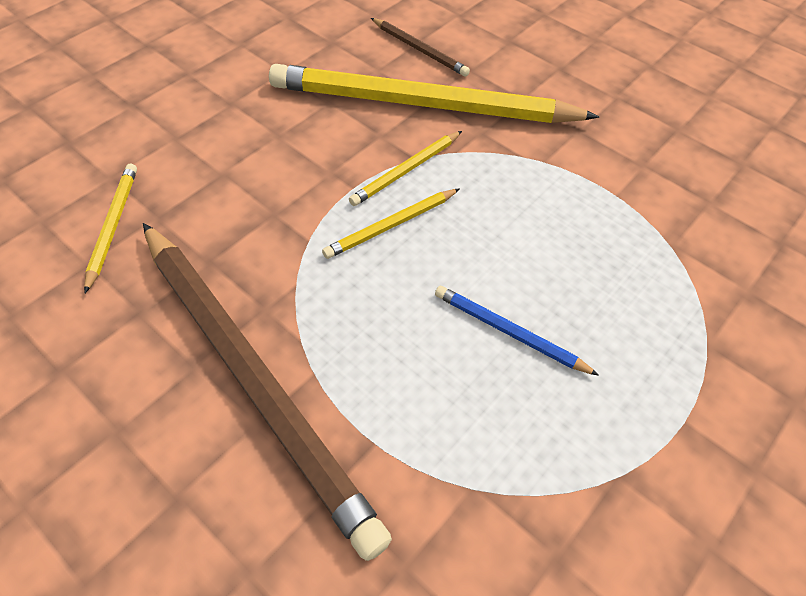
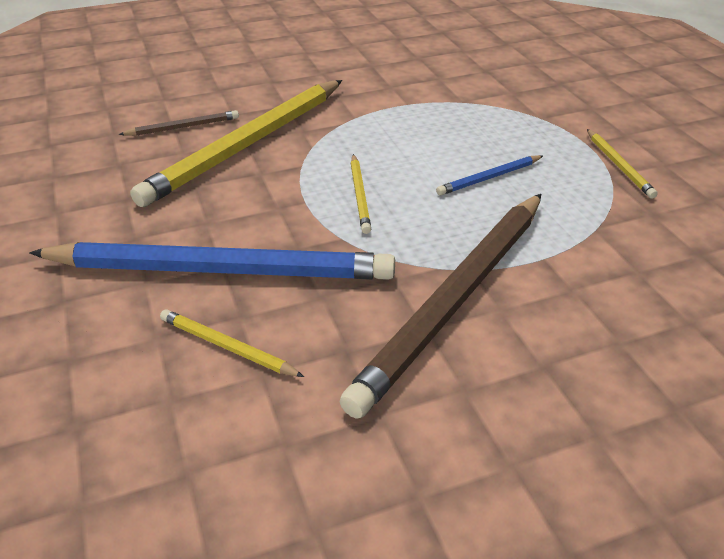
camera: 60 degrees left, 15 degrees down
brown pencil [143,223,392,561] -> brown pencil turned 135 degrees clockwise [339,194,541,419]
yellow pencil [349,131,462,206] -> yellow pencil moved to [587,129,658,199]
none -> blue pencil [29,242,395,280]

